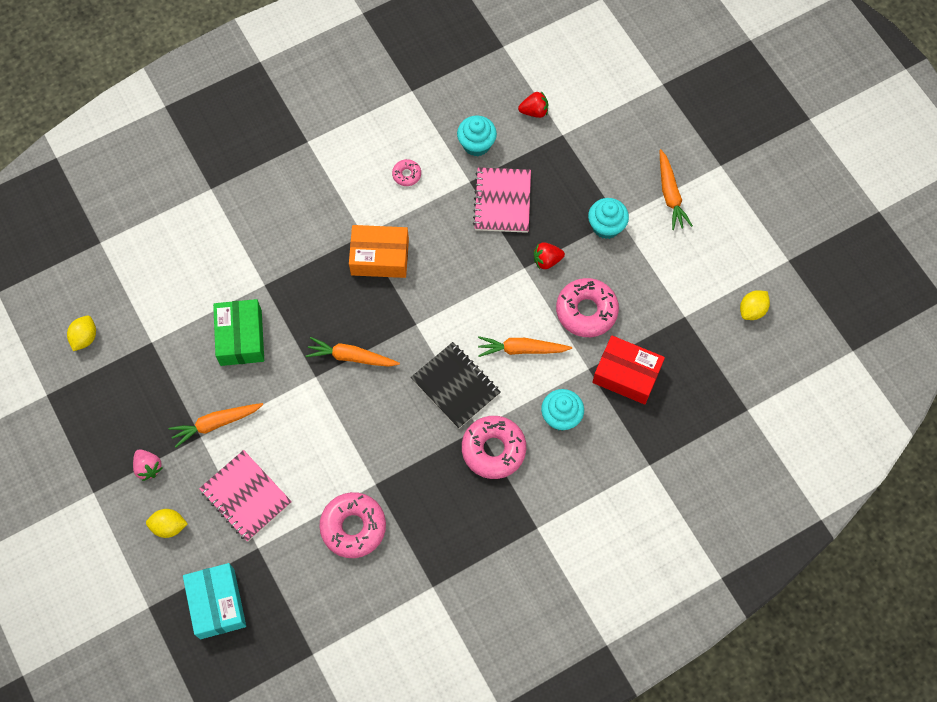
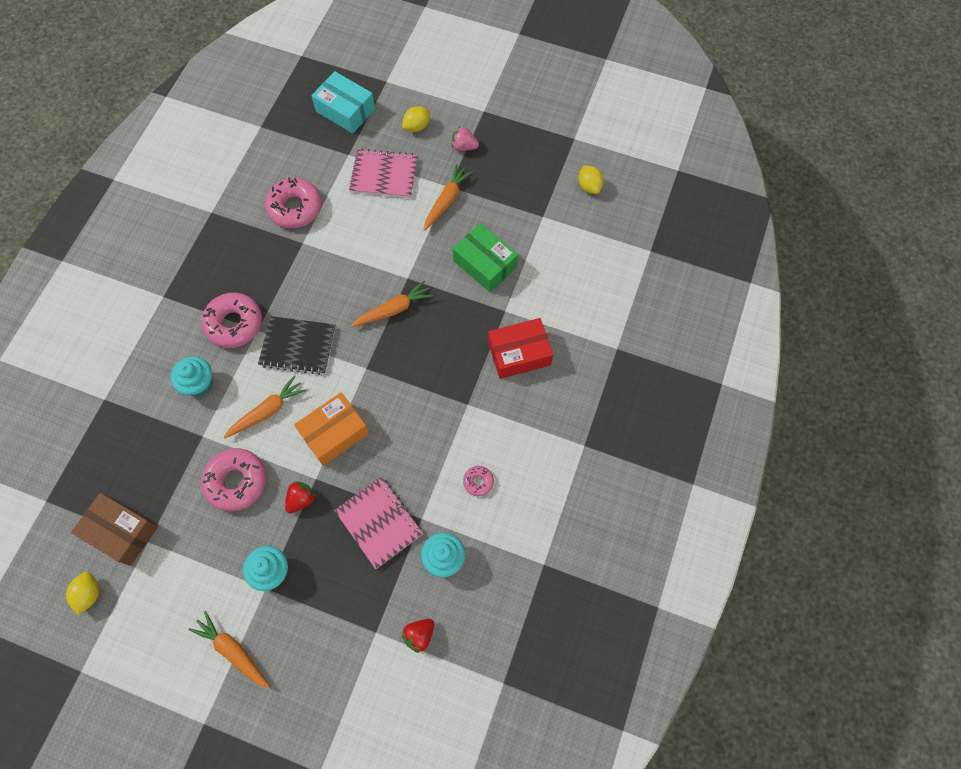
camera: 140 degrees right, 0 degrees up
orange box [349,225,409,278] -> orange box moved to [294,392,369,466]
red box [592,335,665,405] -> red box moved to [488,318,553,379]
none -> brown box [71,493,158,566]

